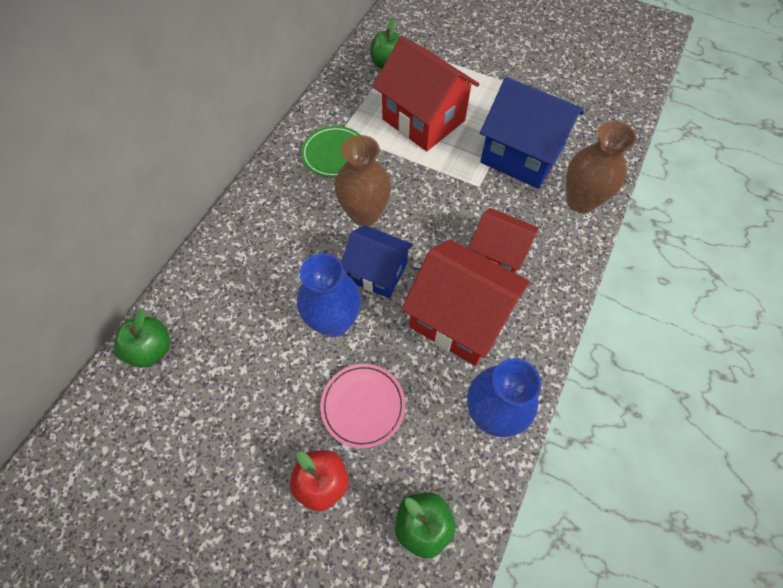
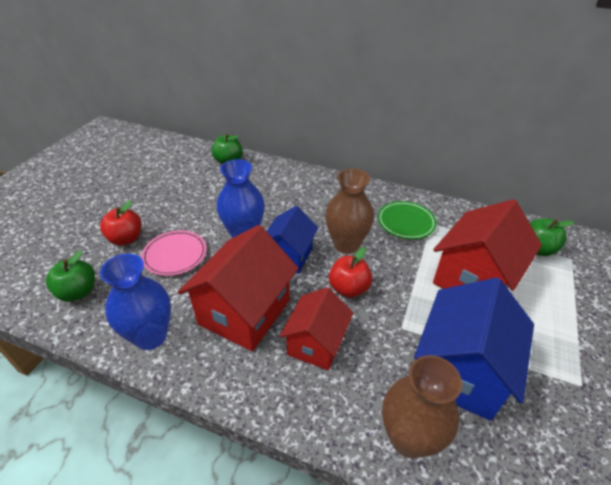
camera: 85 degrees right, 20 degrees down
none -> red apple [329,247,372,298]

